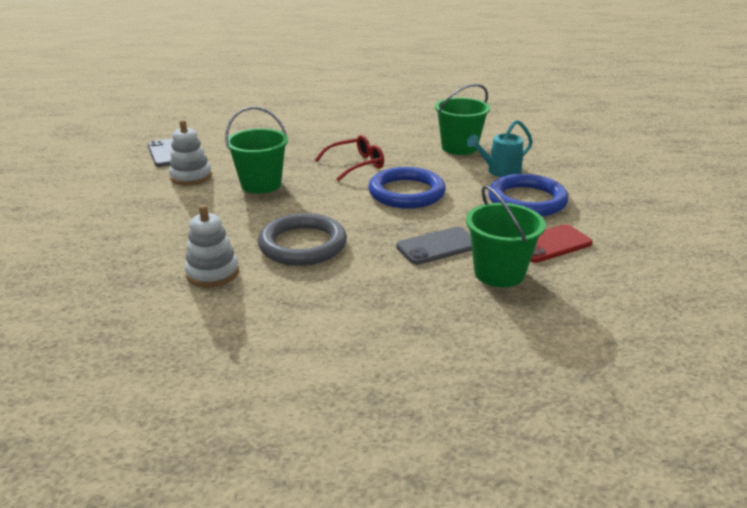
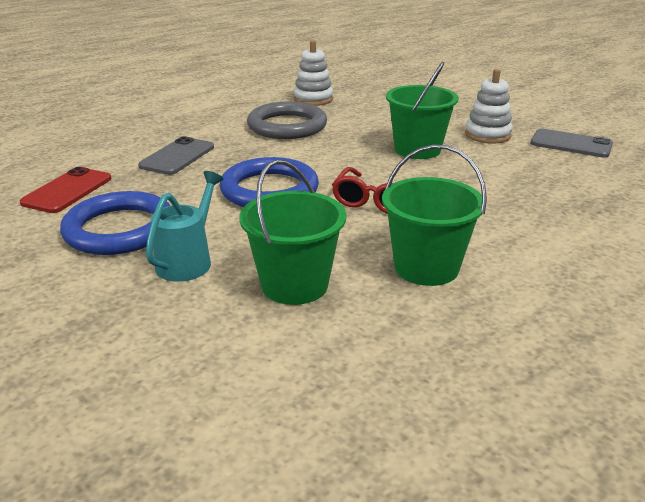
camera: 140 degrees right, 0 degrees up
green bucket [466,185,546,287] -> green bucket moved to [382,144,487,286]

